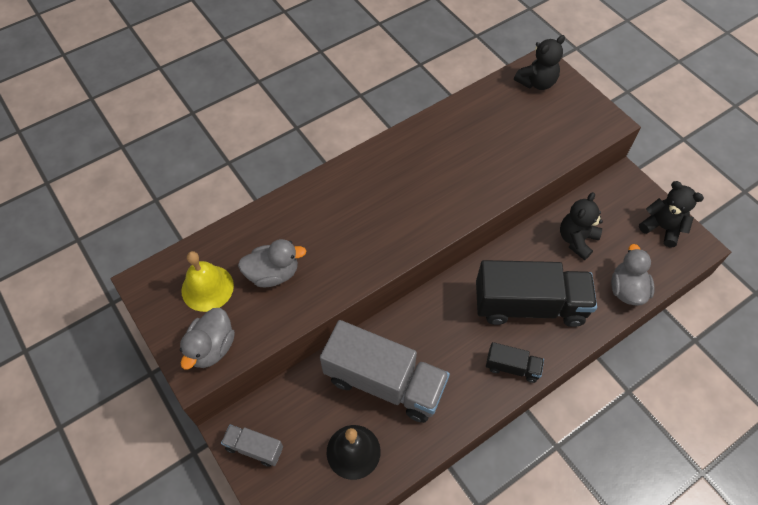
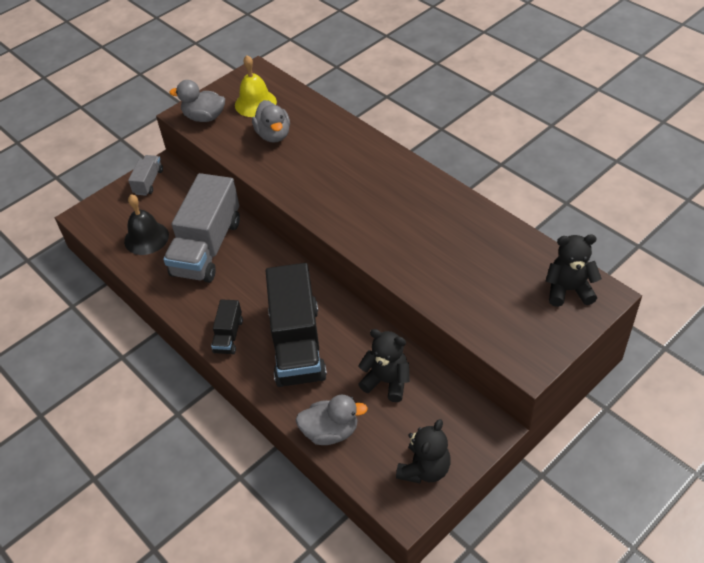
camera: 85 degrees right, 10 degrees down
black teddy bear [514,35,565,90] -> black teddy bear turned 135 degrees clockwise [545,234,602,307]

